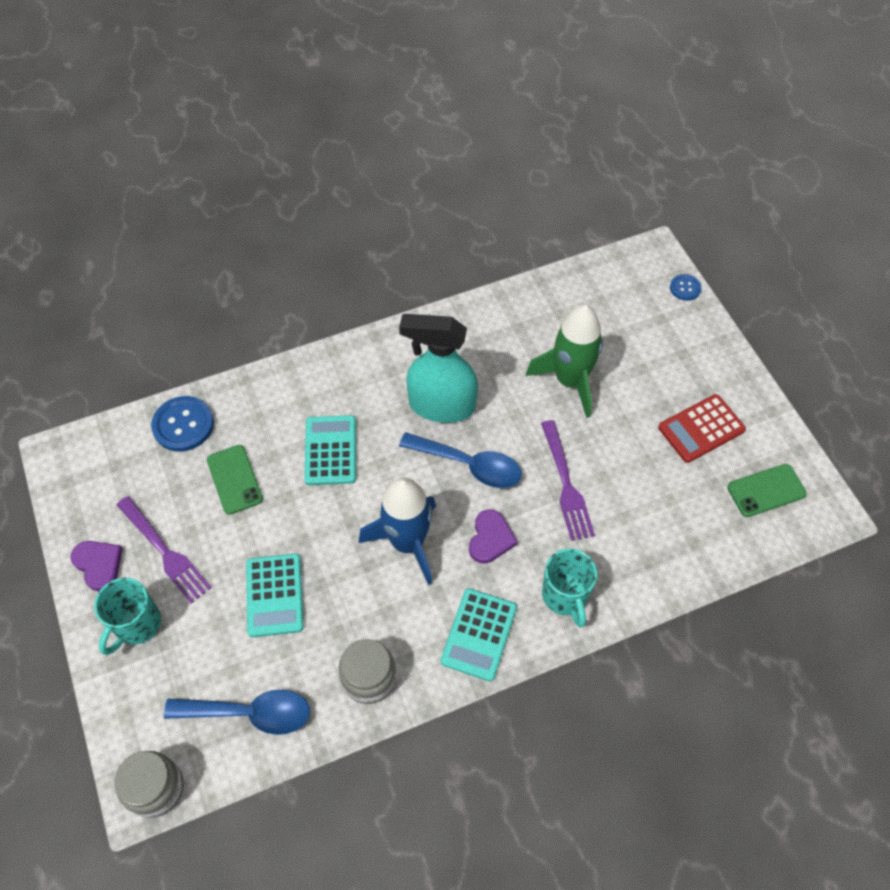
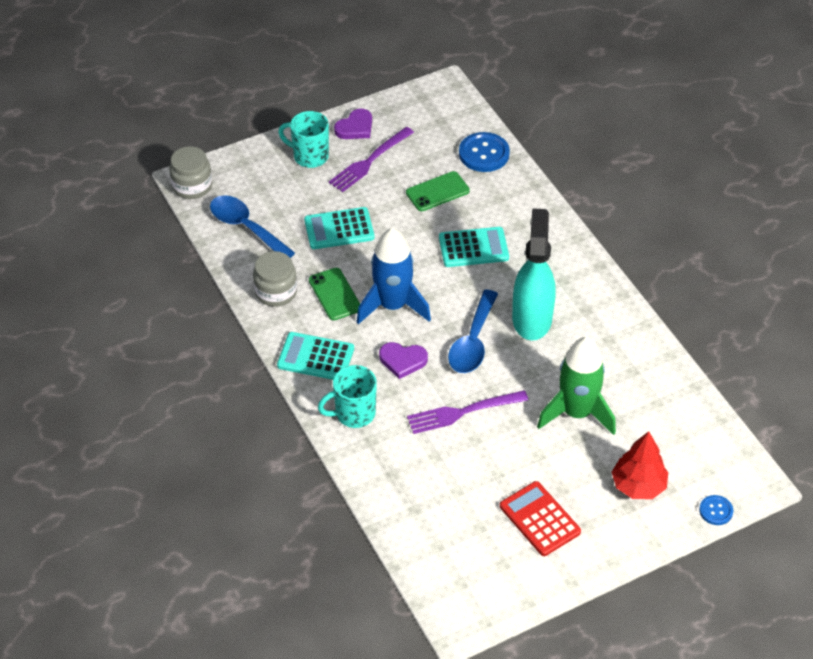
camera: 85 degrees right, 10 degrees down
blue spoon [164,690,310,735] -> blue spoon turned 135 degrees clockwise [210,195,295,258]
green phone [727,464,807,517] -> green phone moved to [309,268,360,320]
none -> red tree [612,431,668,499]

